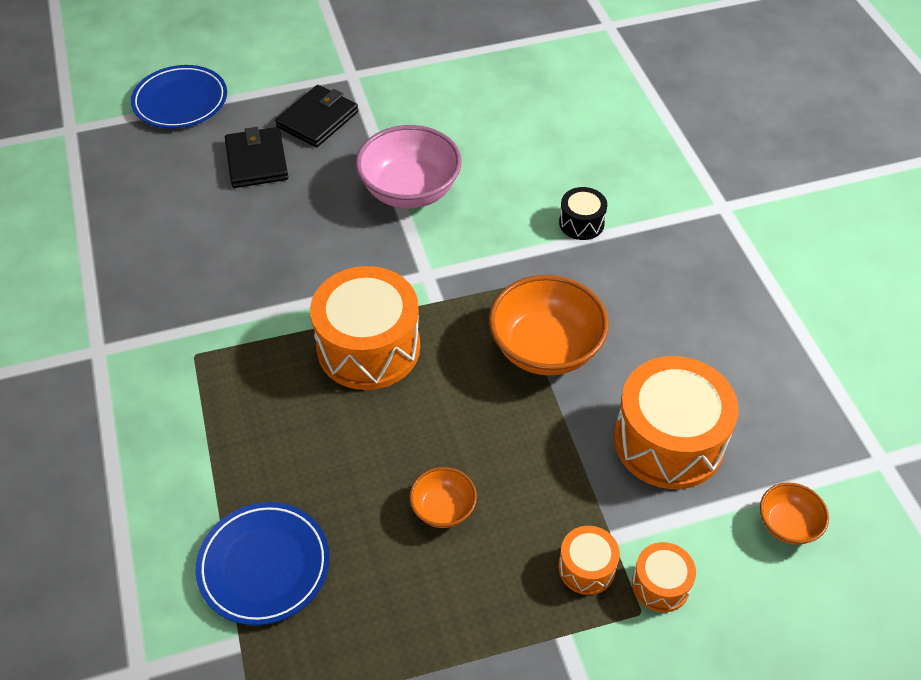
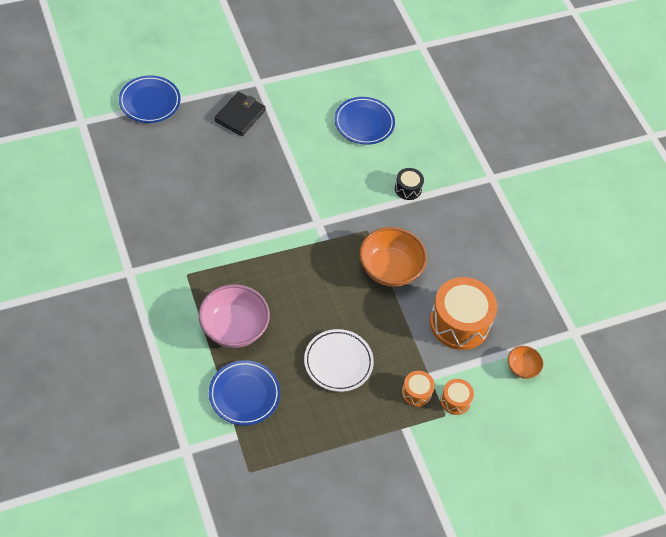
camera: 10 degrees left, 5 degrees up
black wallet [225,127,288,188] -> none
orange drum [310,266,420,390] -> none
pink bowl [356,125,462,208] -> pink bowl moved to [199,284,270,348]
orange bowl [410,467,477,528] -> white plate [304,329,374,392]
none -> blue plate [335,97,395,145]

